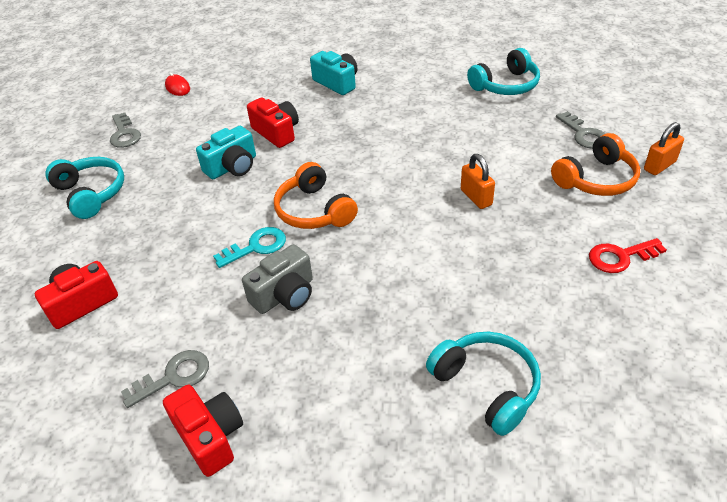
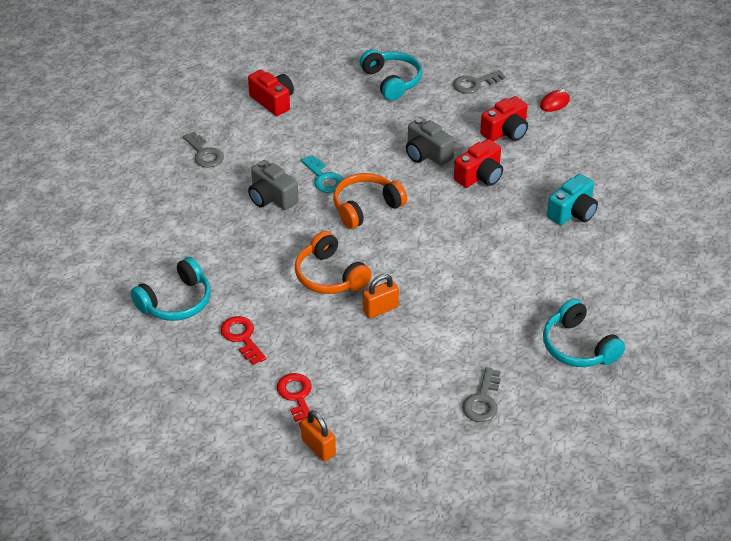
camera: 85 degrees right, 0 degrees up
turquoise headphones [45,157,124,219] -> turquoise headphones turned 75 degrees counterclockwise [359,49,422,101]
red camera [163,385,243,477] -> red camera moved to [480,96,528,142]
turquoise camera [196,126,256,179] -> grey camera [406,117,454,166]
orange headphones [551,133,640,196] -> orange headphones moved to [295,231,372,294]
grey key [556,111,606,149] -> grey key turned 45 degrees counterclockwise [462,367,501,422]
orange padlock [644,122,684,175] -> orange padlock moved to [301,410,336,461]
none -> red key [220,316,267,365]

